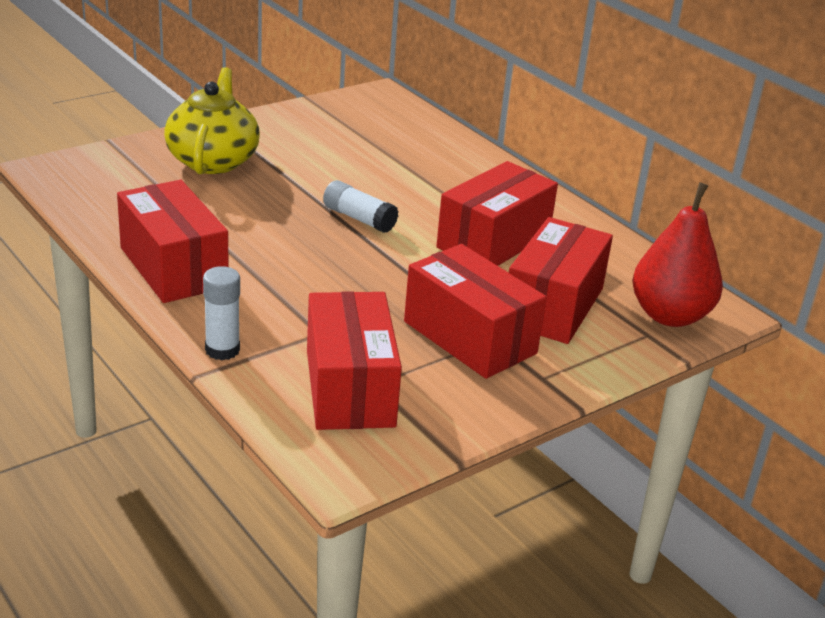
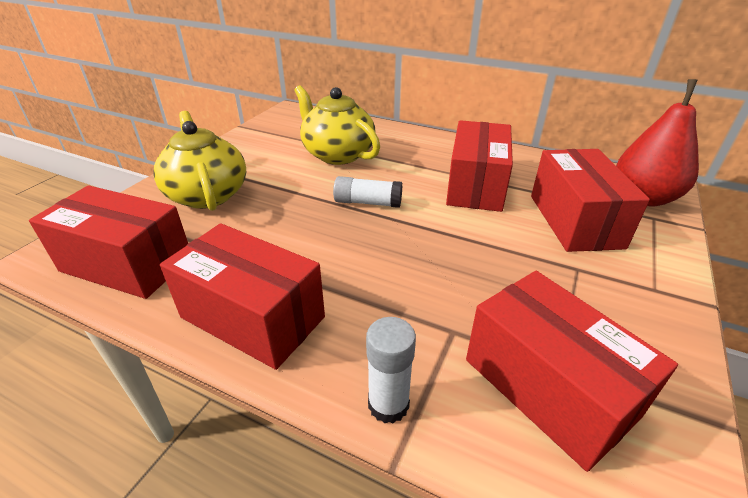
camera: 25 degrees left, 5 degrees up
red box [404,244,547,379] -> red box moved to [29,185,188,299]
none -> yellow teapot [294,85,380,165]

